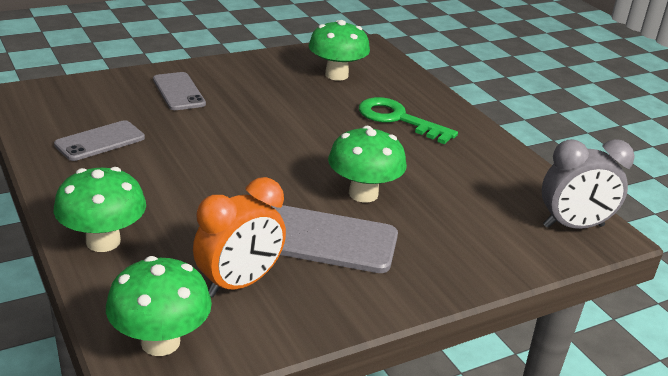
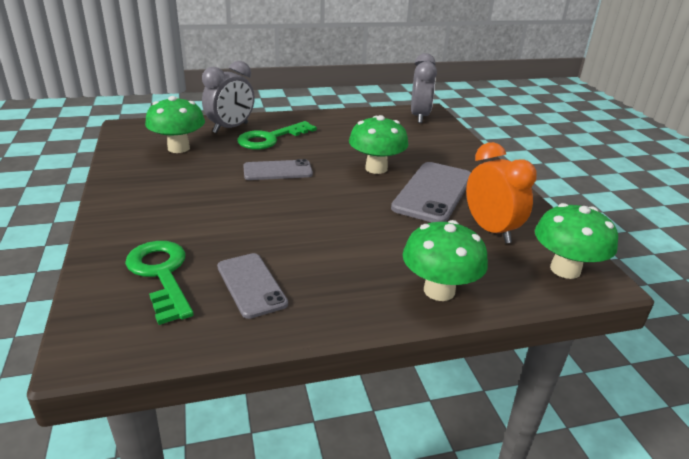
camera: 75 degrees left, 0 degrees up
grey phone [153,72,206,110] -> grey phone moved to [243,159,313,180]
none -> green key [125,241,194,325]
none -> grey clock [202,61,255,133]

